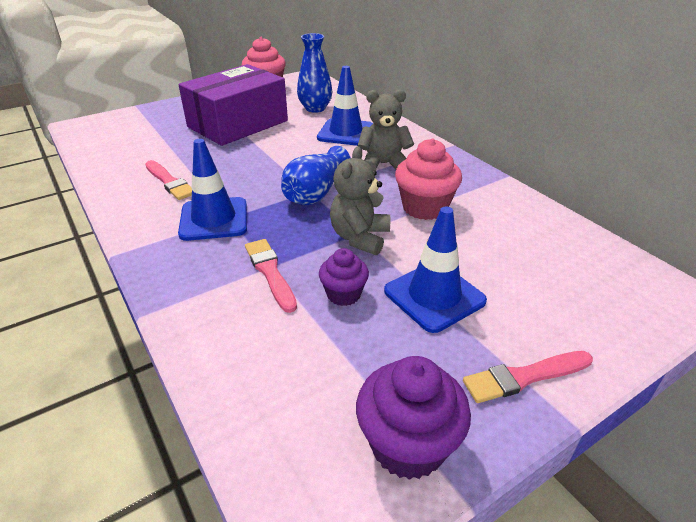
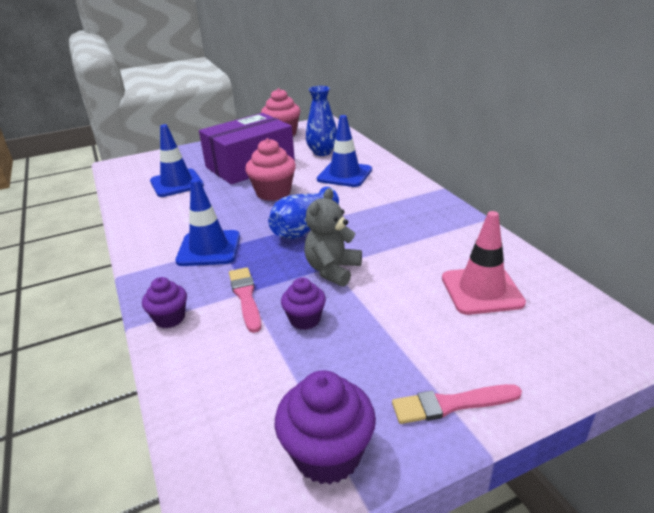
camera: 10 degrees right, 5 degrees down
pink brush [145,160,192,200] -> none
grey teddy bear [357,90,414,170] -> none
blue traffic cone [384,207,487,333] -> blue traffic cone moved to [150,124,204,197]
pink cupcake [395,139,462,220] -> pink cupcake moved to [245,138,296,201]
none -> purple cupcake [142,277,187,328]
none -> pink traffic cone [442,211,526,315]

